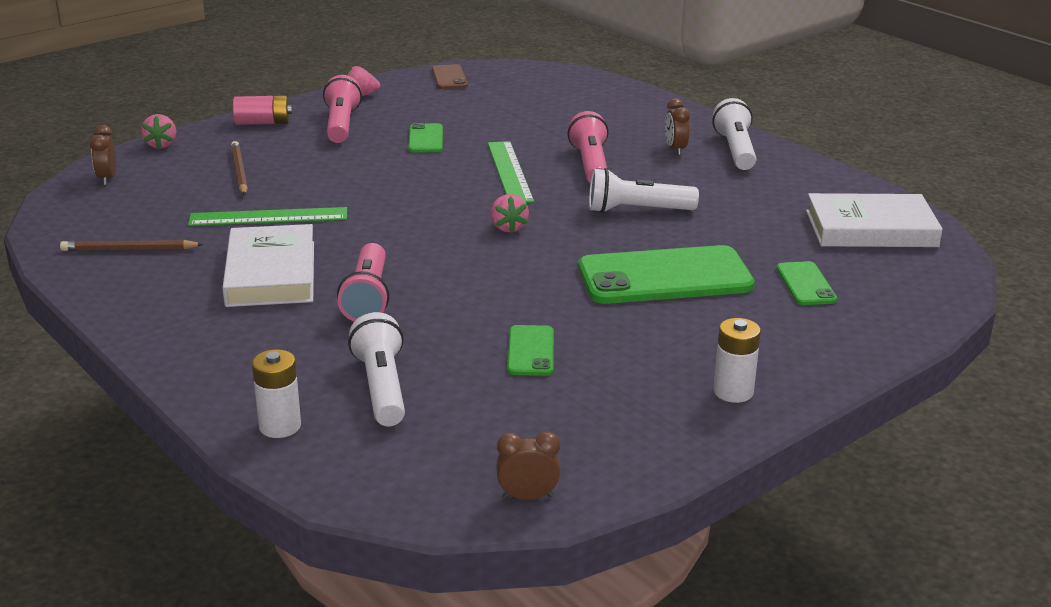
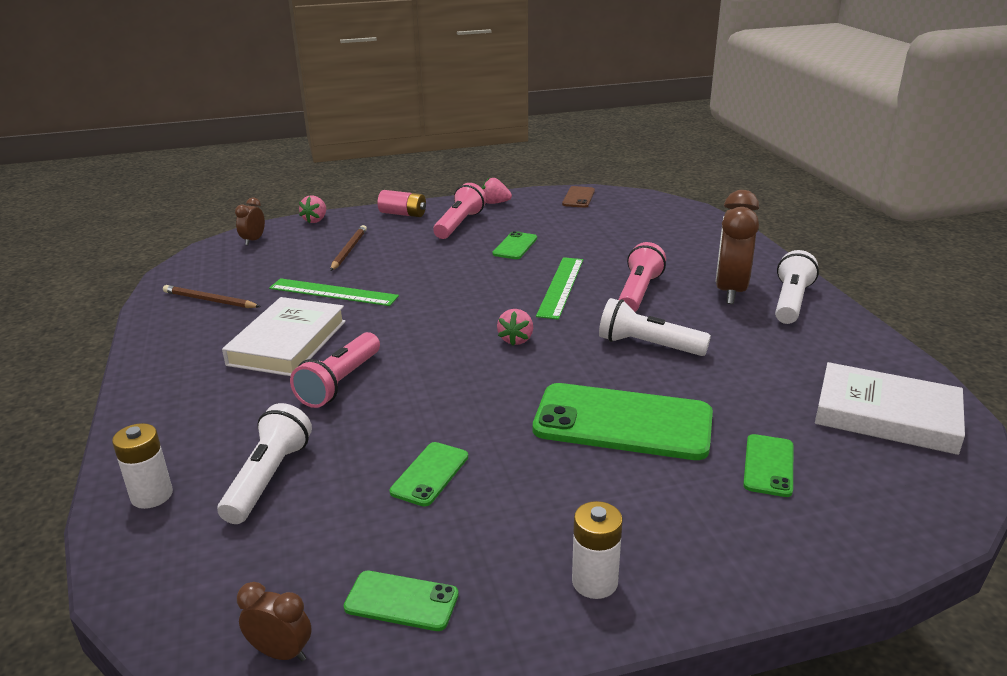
camera: 25 degrees right, 0 degrees up
brown clock [665,99,690,155] -> brown clock [716,190,759,304], size x2.03
none -> green phone [344,571,459,631]

